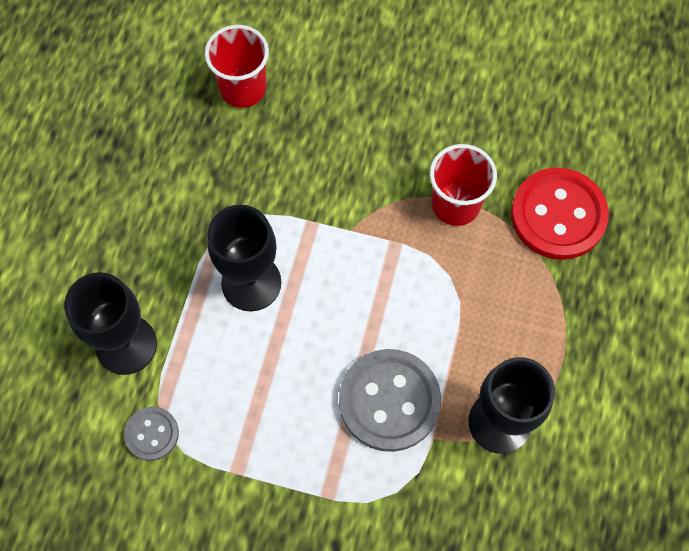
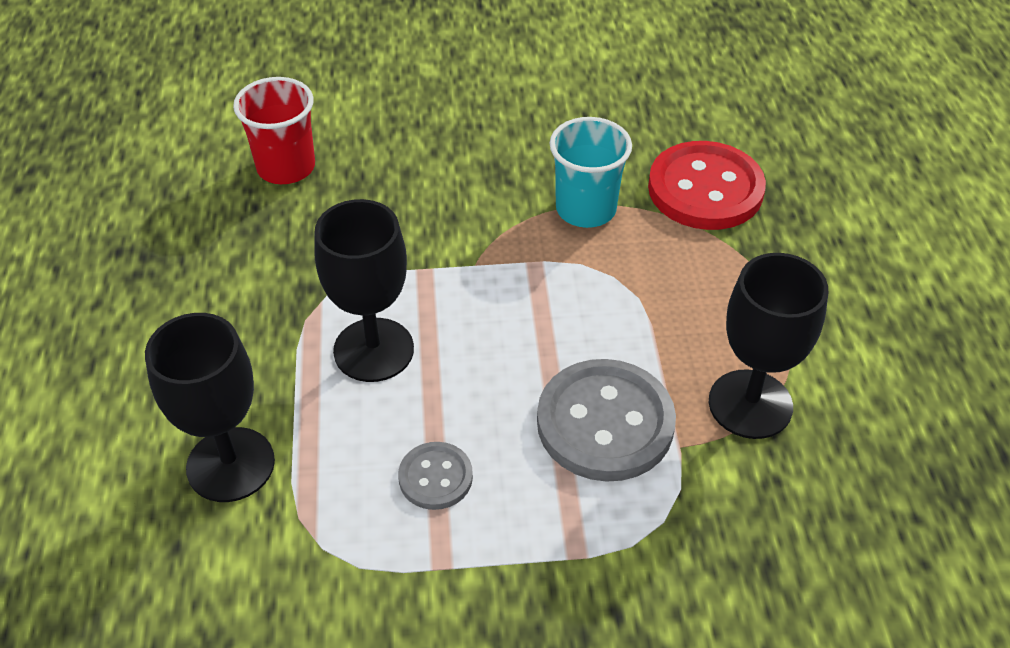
camera: 20 degrees left, 20 degrees down
grey button [124,406,179,461] -> grey button moved to [398,442,473,510]
red cup [430,144,497,226] -> turquoise cup [550,117,632,228]

